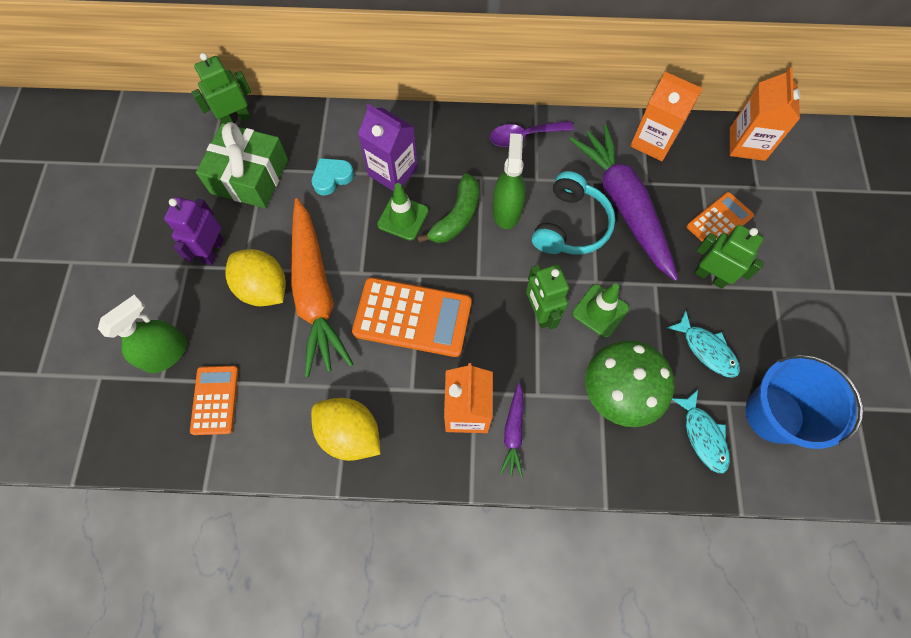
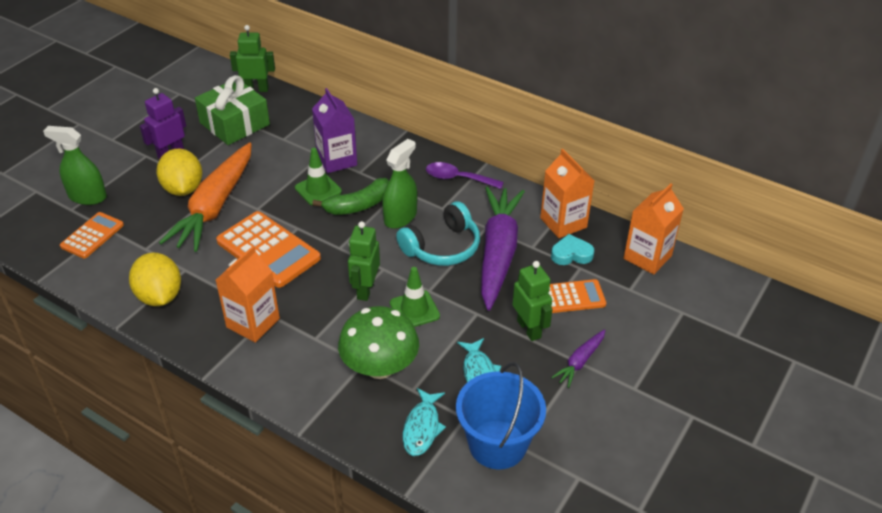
camera: 30 degrees right, 25 degrees down
green spray bottle [98,295,187,373] -> green spray bottle turned 150 degrees counterclockwise [43,126,107,205]
turquoise heart [312,158,354,195] -> turquoise heart moved to [551,234,594,265]
purple carrot [500,383,523,477] -> purple carrot moved to [551,329,606,388]

